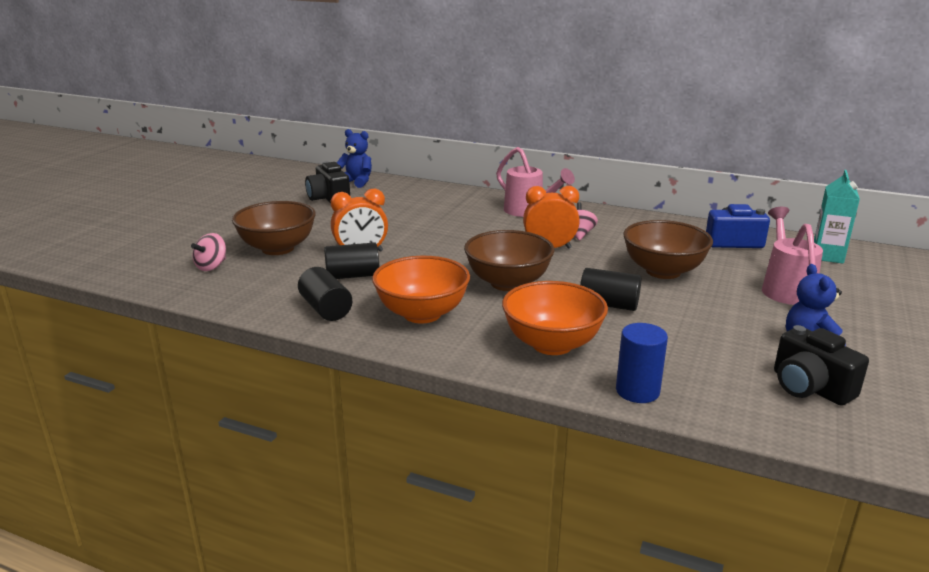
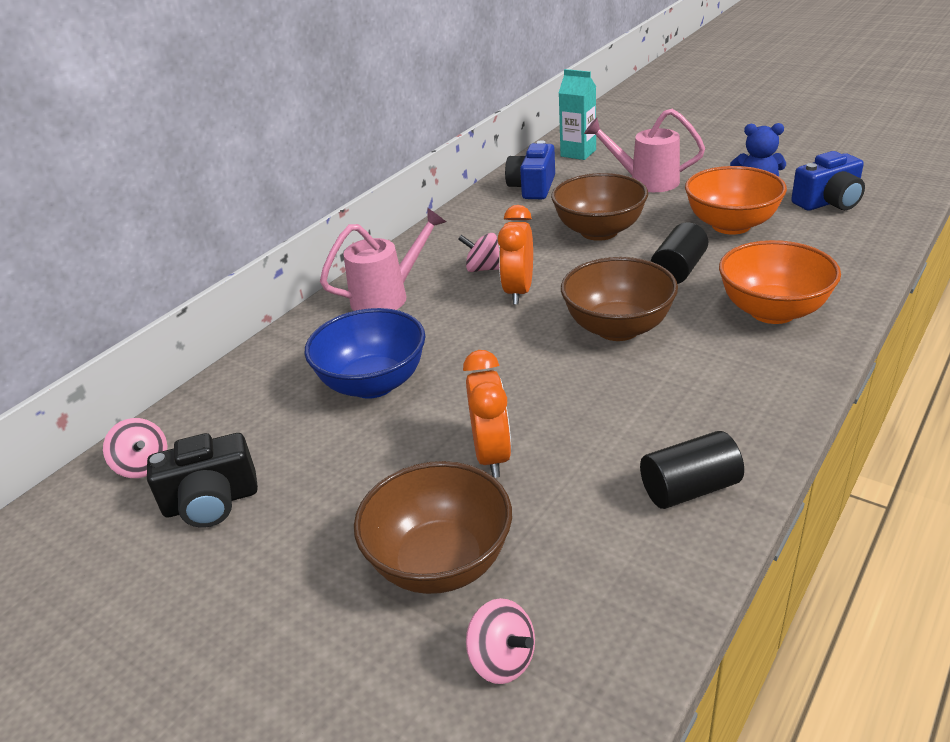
camera: 75 degrees left, 10 degrees up
black cylinder [324,242,379,279] -> none
blue teddy bear [337,129,372,188] -> pink spinning top [103,418,167,478]
orange bowl [372,256,470,323] -> orange bowl moved to [685,166,787,235]
blue cylinder [616,323,668,403] -> none
black camera [774,325,869,406] -> blue camera [791,151,865,211]
none -> blue bowl [304,308,425,399]

